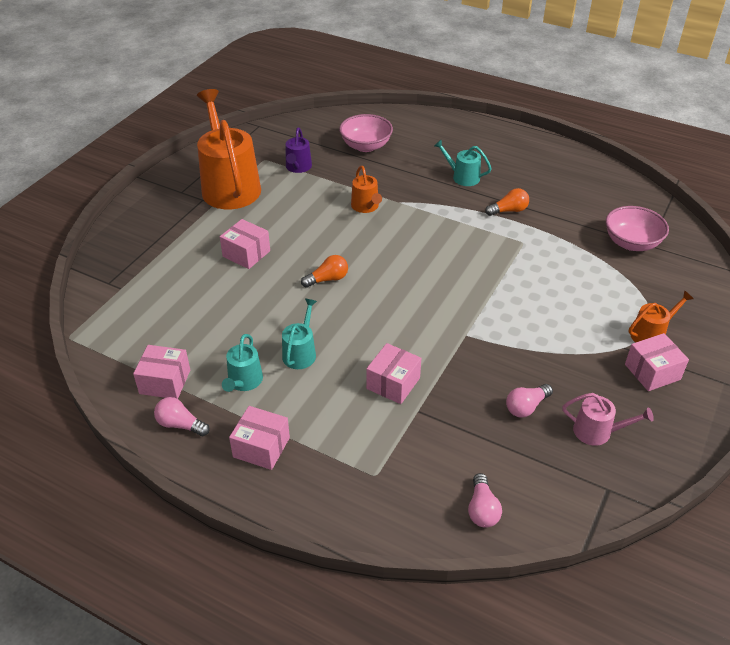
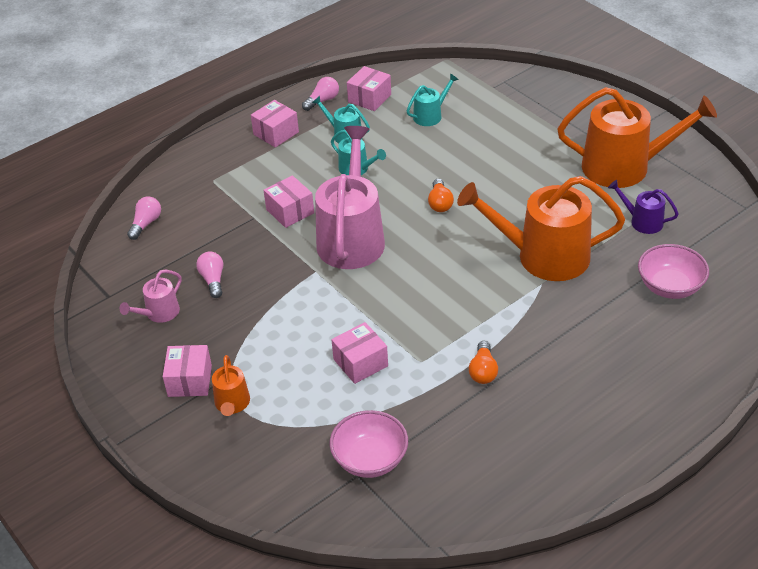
camera: 115 degrees right, 0 degrees up
pink box [220,219,270,269] -> pink box moved to [331,322,388,384]
orange watering can [351,166,382,213] -> orange watering can [457,176,625,281], size x2.16
turquoise watering can [434,140,492,186] -> turquoise watering can moved to [407,73,459,126]
pink light bulb [468,473,502,528] -> pink light bulb turned 90 degrees clockwise [127,197,161,240]
none -> pink watering can [315,126,385,269]

